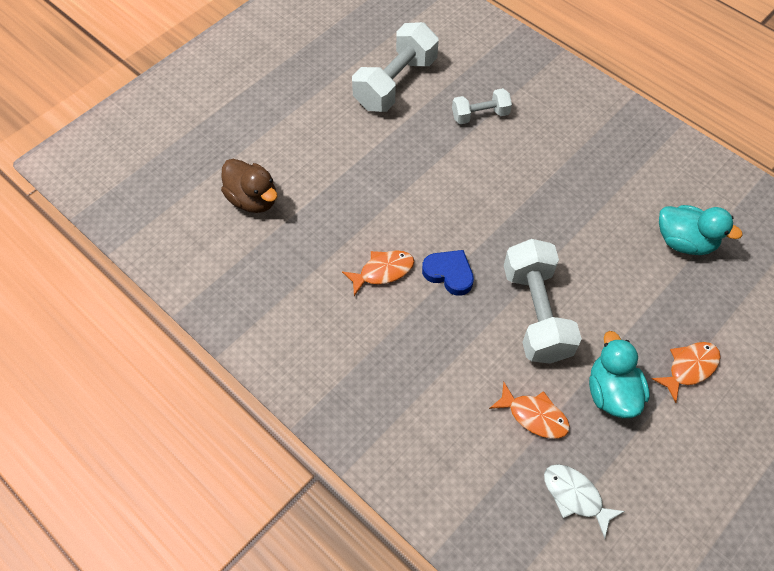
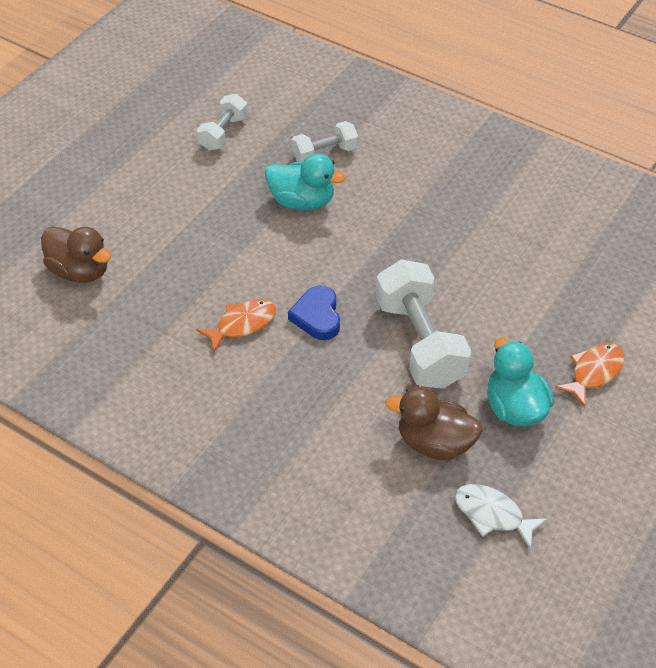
camera: 10 degrees left, 10 degrees down
white dumbbell [352,22,439,112] -> white dumbbell [197,94,248,150], size x0.56
blue heart [422,250,474,296] -> blue heart turned 120 degrees counterclockwise [288,285,340,340]
orange fish [489,382,570,439] -> brown duck [385,387,483,460]
turquoise duck [659,205,743,255] -> turquoise duck moved to [265,154,346,211]

